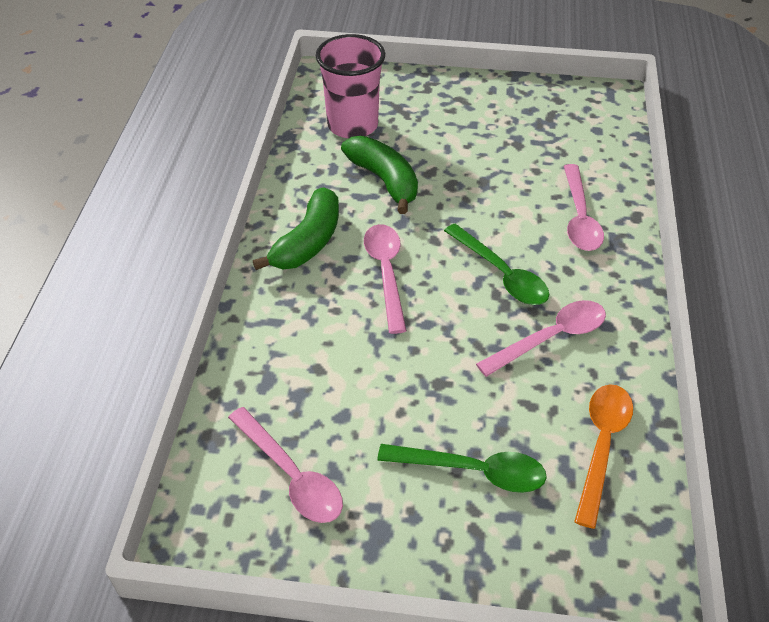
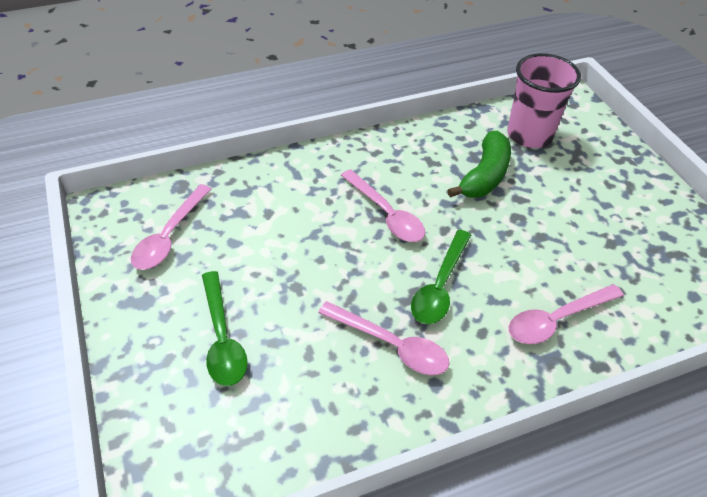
camera: 60 degrees right, 0 degrees up
green banana [253,188,339,270] -> none
pink spoon [364,224,407,334] -> pink spoon turned 90 degrees clockwise [341,169,425,242]
orange spoon [574,384,633,529] -> none

